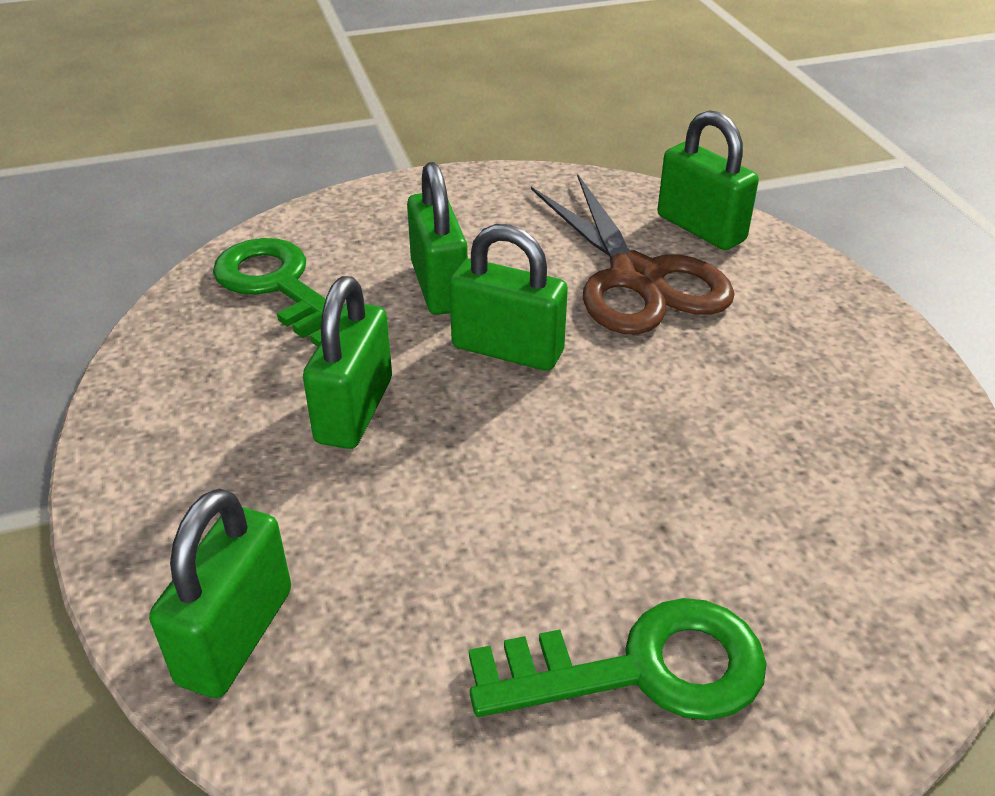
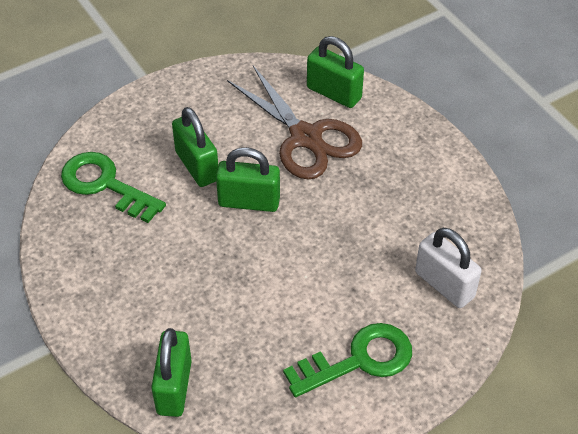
camera: 15 degrees left, 10 degrees up
green padlock [303,276,392,449] -> none
none -> white padlock [415,228,481,308]

